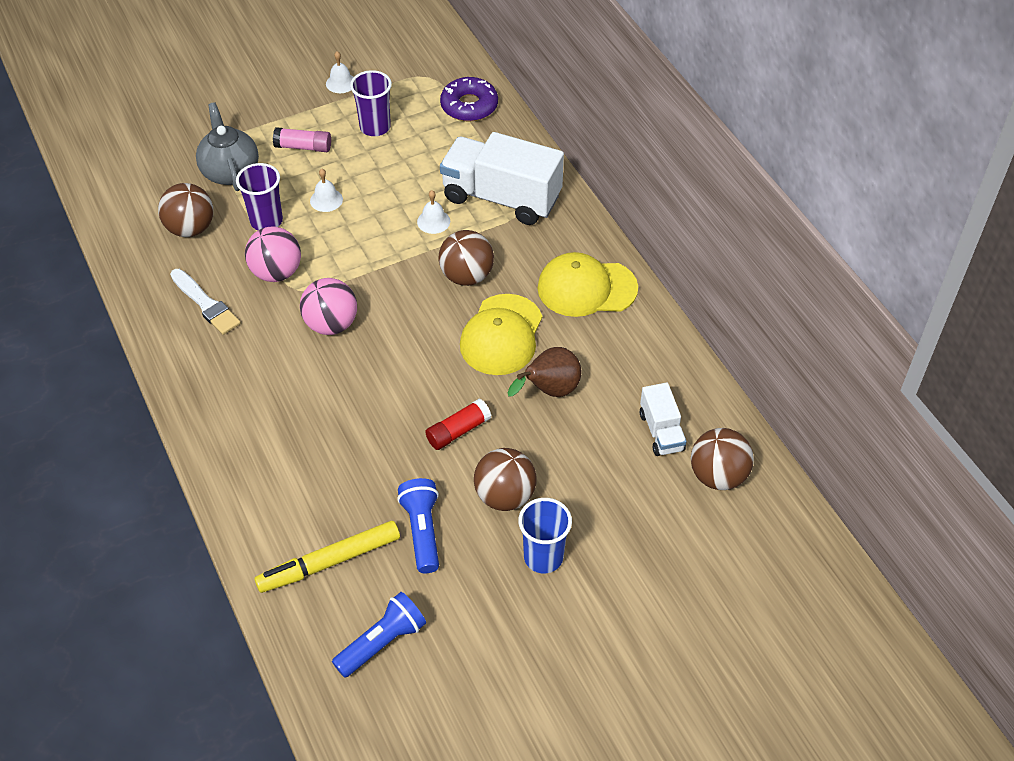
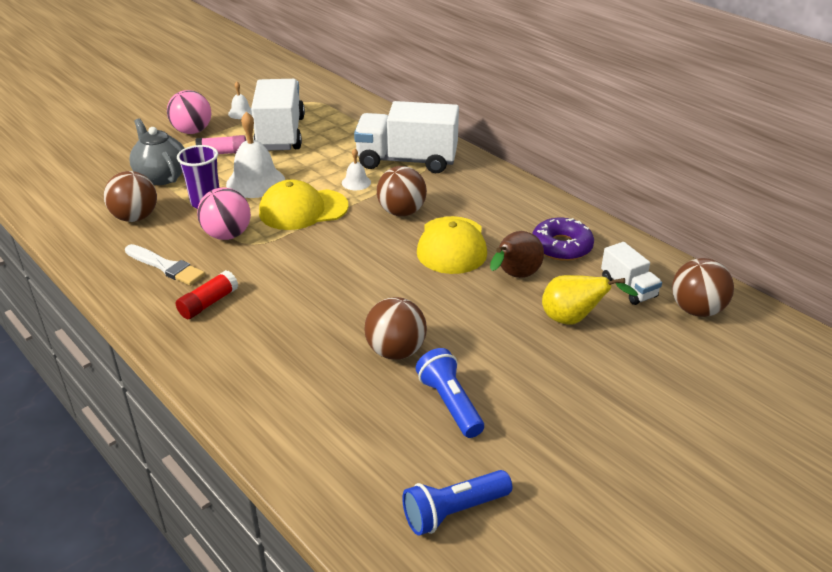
camera: 15 degrees left, 15 degrees down
yellow marker [255,521,400,593] -> none
pink ball [300,278,357,335] -> pink ball moved to [167,90,211,134]
white bell [310,169,343,212] -> white bell [226,112,285,198], size x1.99
blue flashlight [332,592,426,678] -> blue flashlight turned 150 degrees counterclockwise [402,470,512,536]
purple cup [350,70,392,136] -> white truck [251,79,305,151]
red glue stick [425,399,491,450] -> red glue stick moved to [176,270,238,319]
purple donut [440,77,498,122] -> purple donut moved to [532,218,594,261]
brown ball [474,448,537,511] -> brown ball moved to [364,297,427,360]
blue cup [518,498,572,573] -> none
yellow cap [538,252,638,317] -> yellow cap moved to [259,179,349,230]
none -> yellow pear [542,275,638,325]

